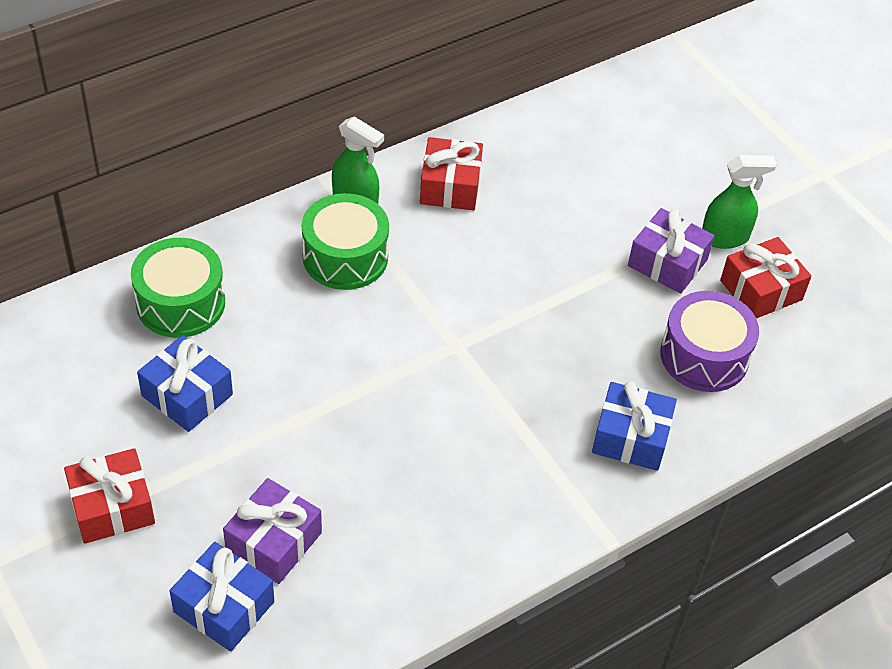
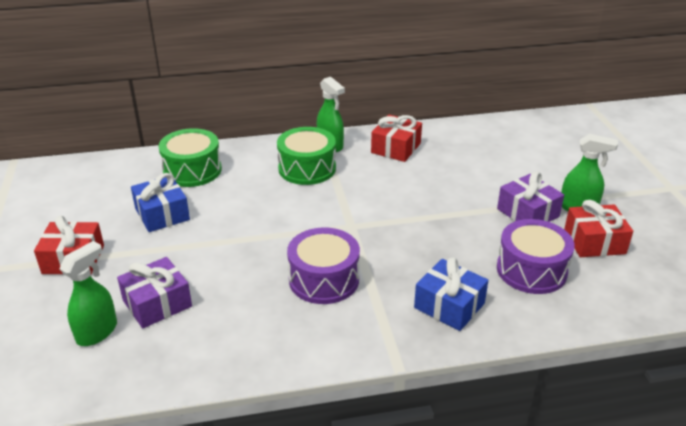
camera: 25 degrees right, 15 degrees down
blue gift [170,542,274,652] -> green spray bottle [59,241,117,346]
none -> purple drum [287,227,360,304]

